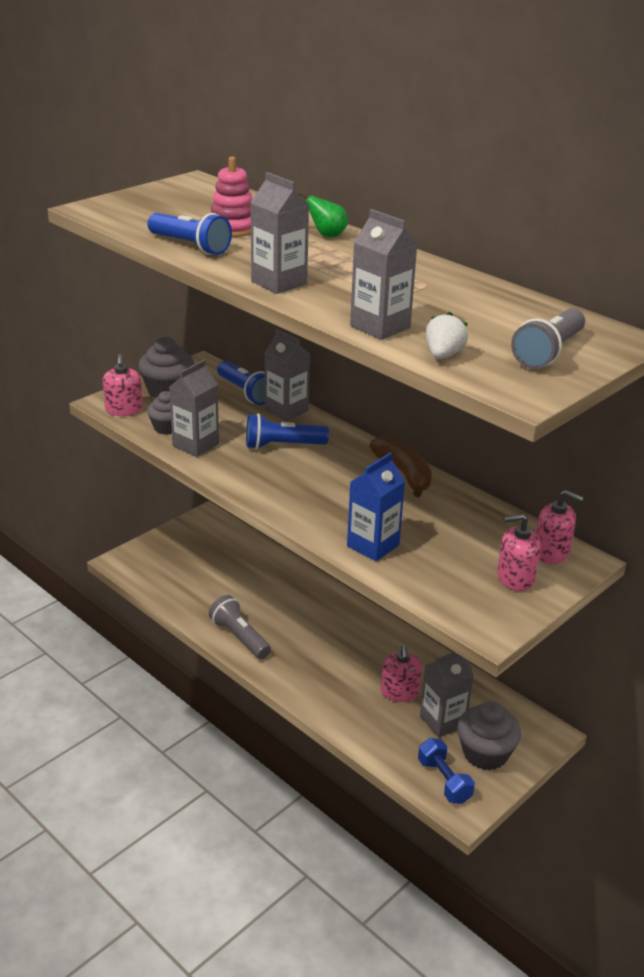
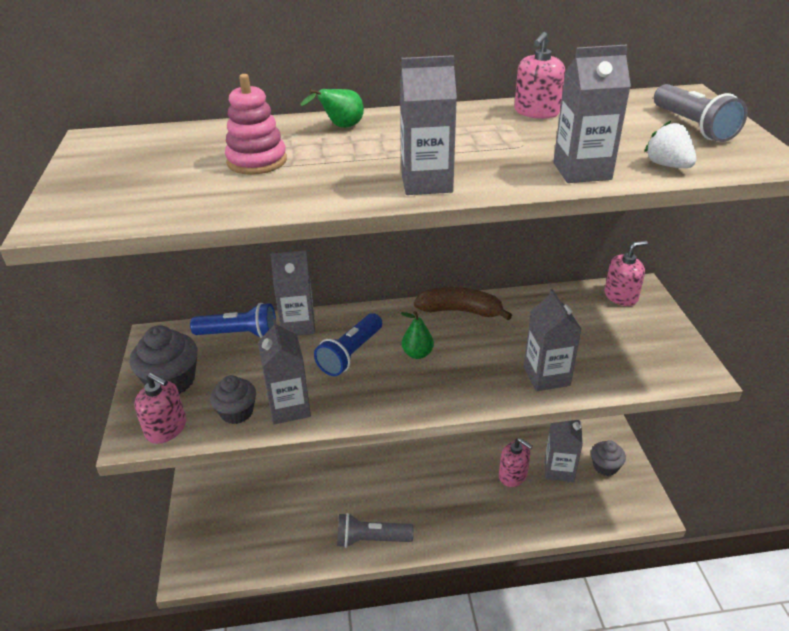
camera: 50 degrees left, 5 degrees up
blue flashlight [147,213,232,255] -> none
blue carton [347,453,405,561] -> grey carton [524,289,581,391]
blue dumbbell [418,738,475,804] -> none
grey cupcake [457,701,521,770] -> grey cupcake [591,440,626,476], size x0.66
pink soap dispenser [497,513,541,591] -> pink soap dispenser moved to [515,32,565,119]
none -> green pear [401,311,434,359]

